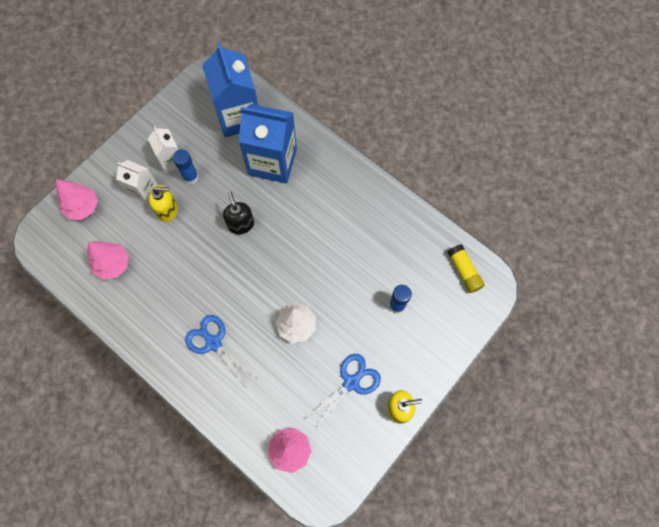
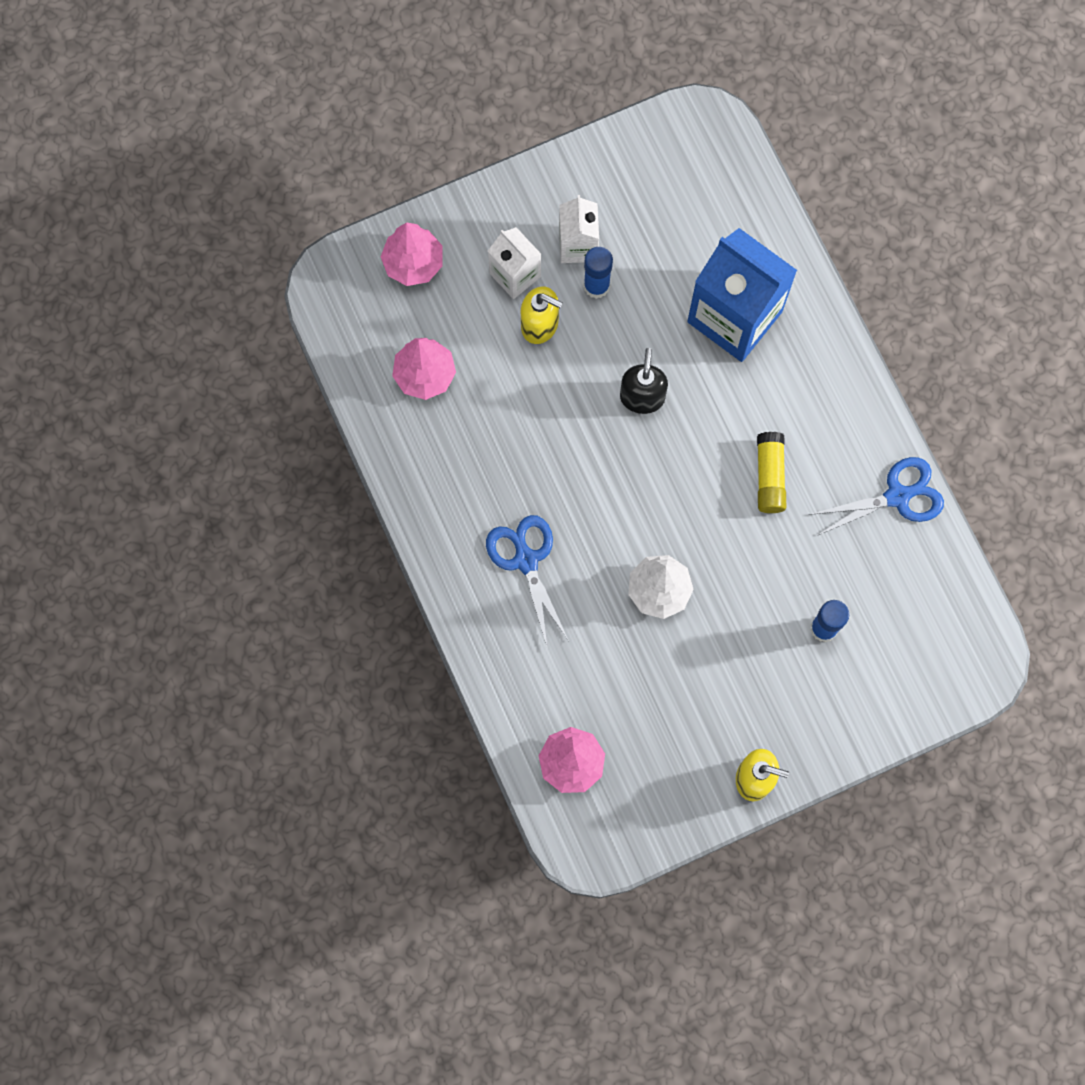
camera: 25 degrees right, 5 degrees up
blue carton [202,42,258,137] -> none
blue scissors [305,354,381,429] -> blue scissors moved to [808,457,944,536]
yellow glue stick [448,244,485,293] -> yellow glue stick moved to [757,432,786,513]

